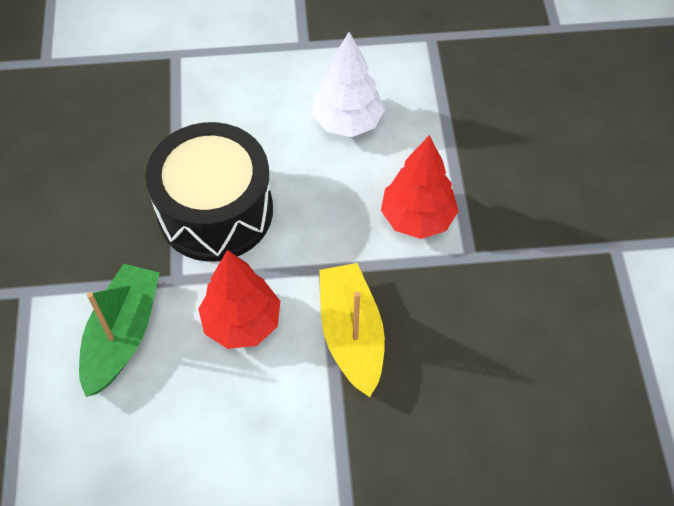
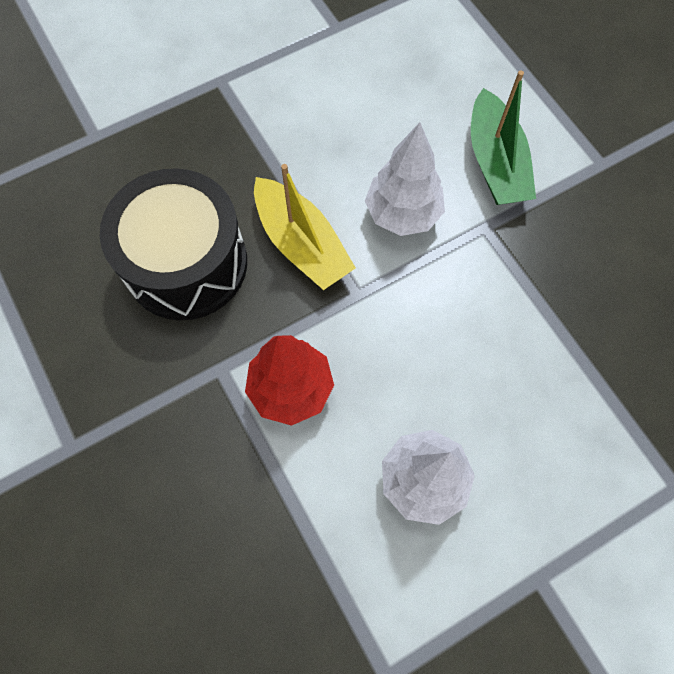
camera: 155 degrees right, 10 degrees up
black drum [145,122,273,262] -> black drum moved to [100,168,247,320]
red tree [198,250,280,349] -> white tree [365,122,445,236]

